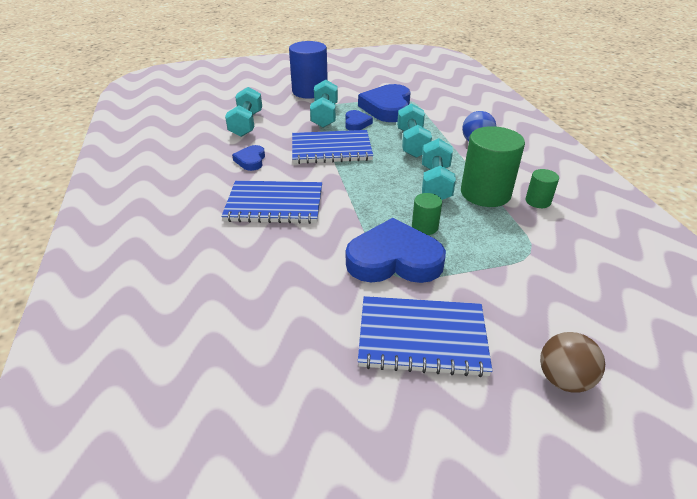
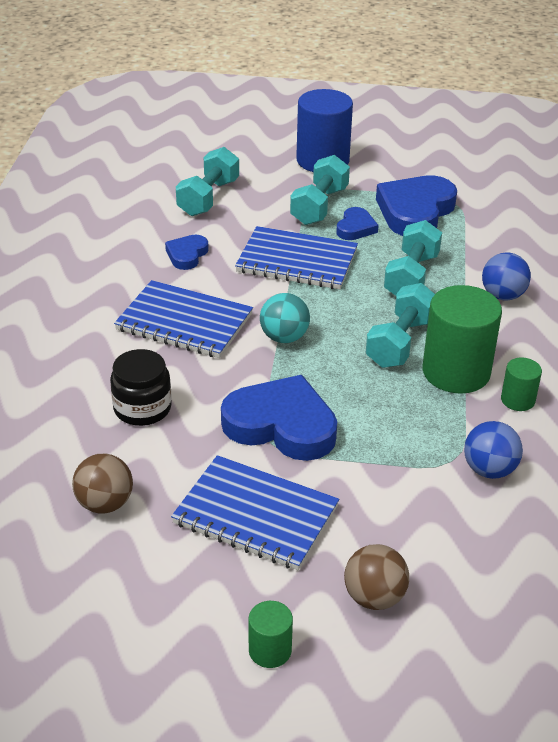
camera: 20 degrees right, 0 degrees up
green cylinder [412,193,442,235] -> green cylinder moved to [249,601,293,668]
none -> brown ball [72,454,133,514]
none -> black jar [110,349,172,426]
none -> turquoise ball [260,293,310,343]
none -> blue ball [464,421,523,479]

